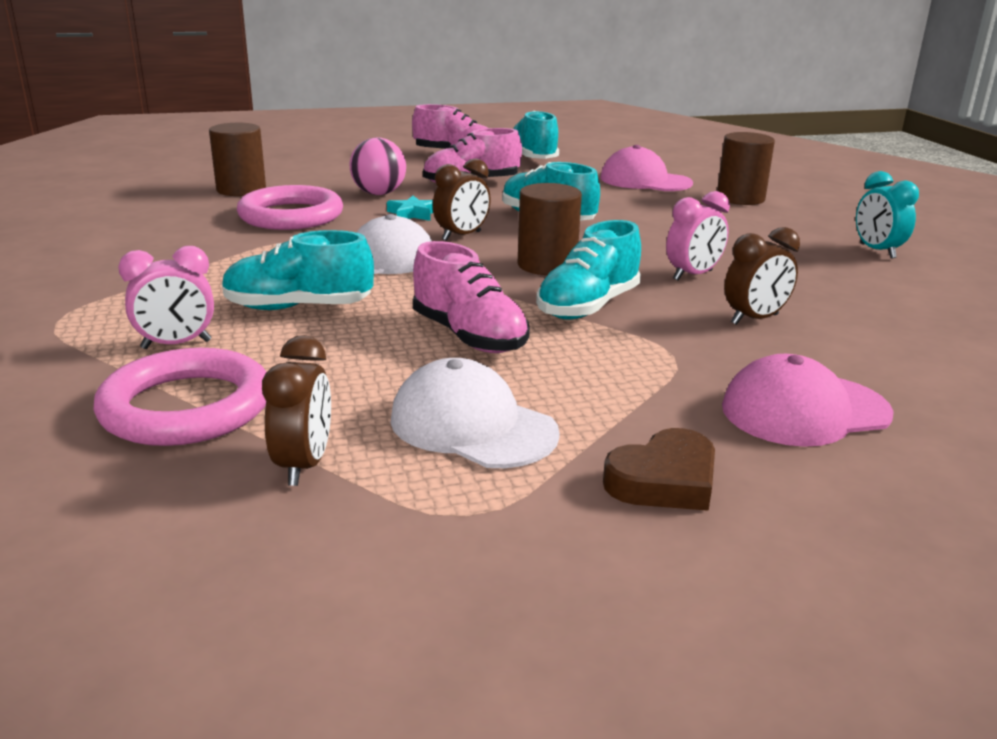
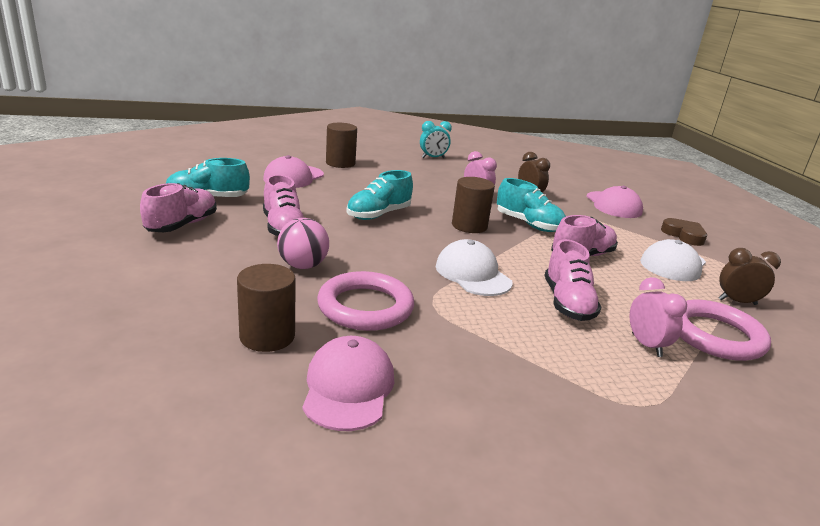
camera: 90 degrees left, 0 degrees up
turquoise shoe [222,230,374,310] -> pink shoe [544,239,602,321]
turquoise star [387,196,433,221] -> none
brown clock [433,158,491,241] -> none
none -> pink cap [302,336,394,431]

